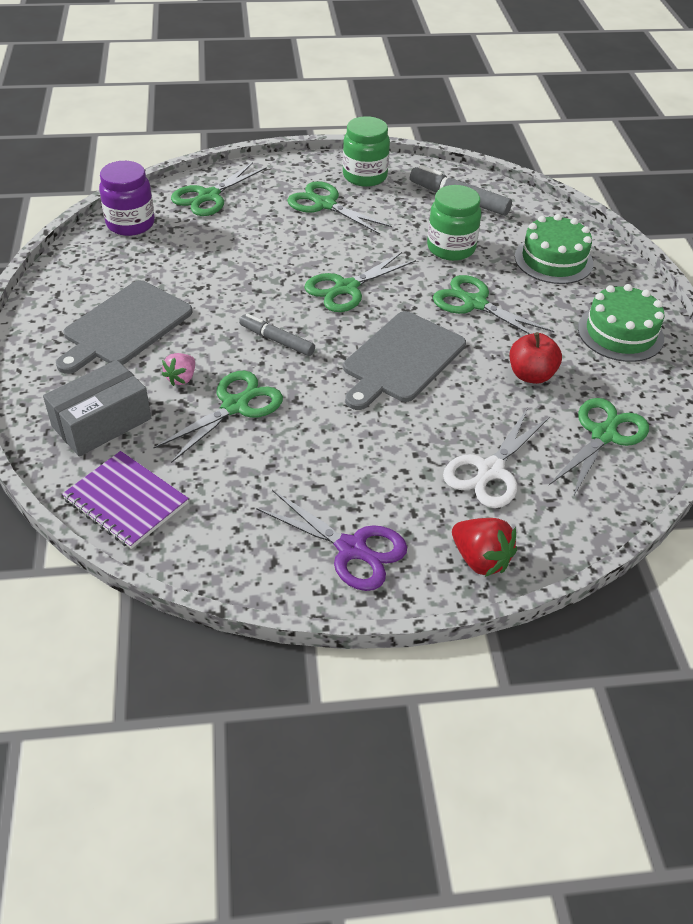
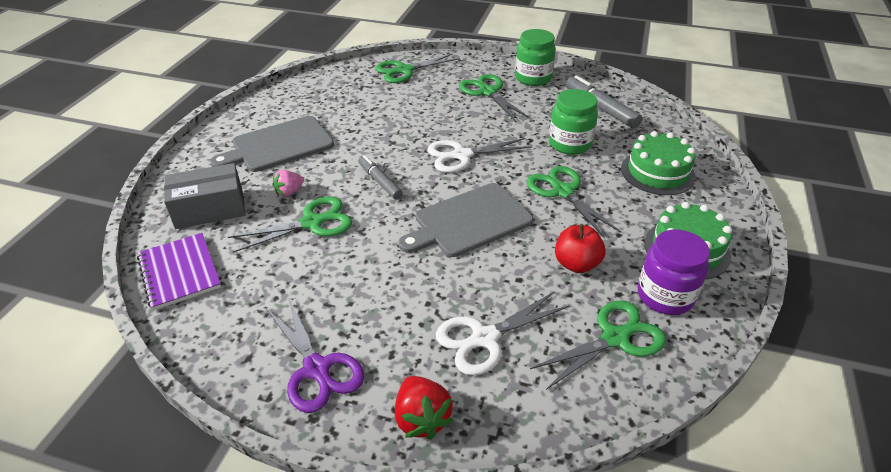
camera: 25 degrees right, 5 degrees down
purple jar [99,161,155,236] -> purple jar moved to [637,230,710,315]
green scissors [304,252,416,312] -> white scissors [427,138,532,173]

